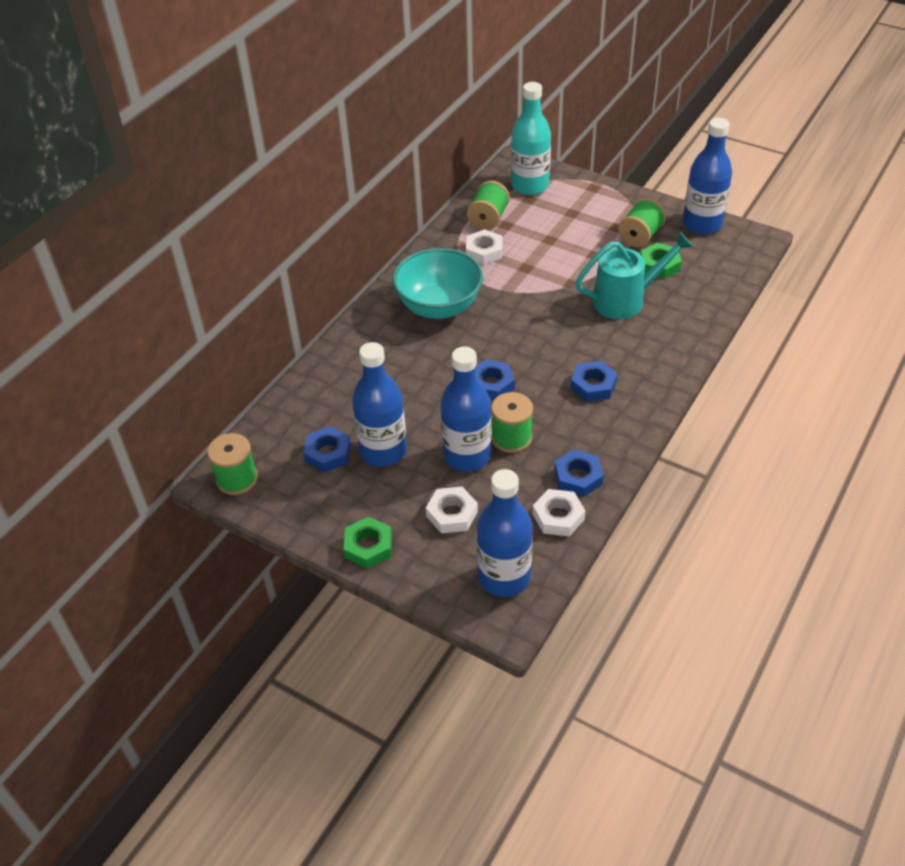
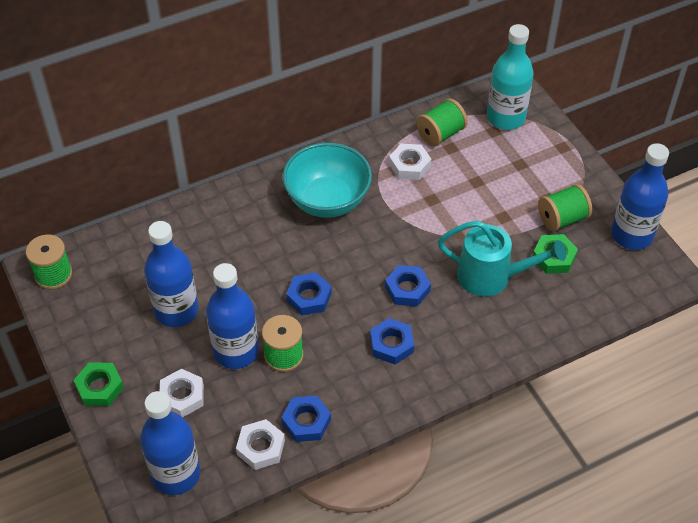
camera: 30 degrees right, 5 degrees up
blue nut [303,426,351,472] -> blue nut moved to [385,265,431,307]

